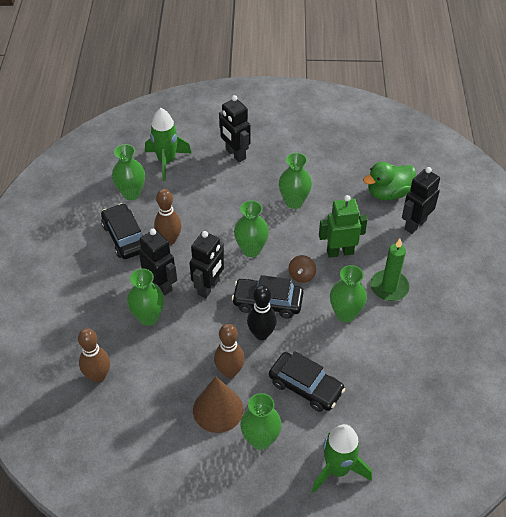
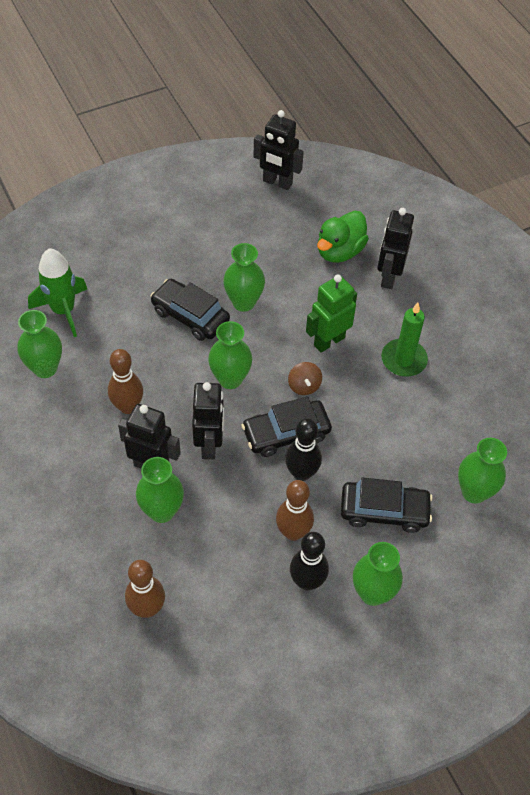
camera: 30 degrees left, 5 degrees up
black car [101,203,143,259] -> black car moved to [150,279,230,341]
brown cone [193,377,244,433] -> black bowling pin [290,532,329,591]
black robot [219,95,251,162] -> black robot moved to [253,110,304,190]
green rocket [312,424,372,493] -> none
green vase [330,265,367,322] -> green vase moved to [458,438,507,504]

